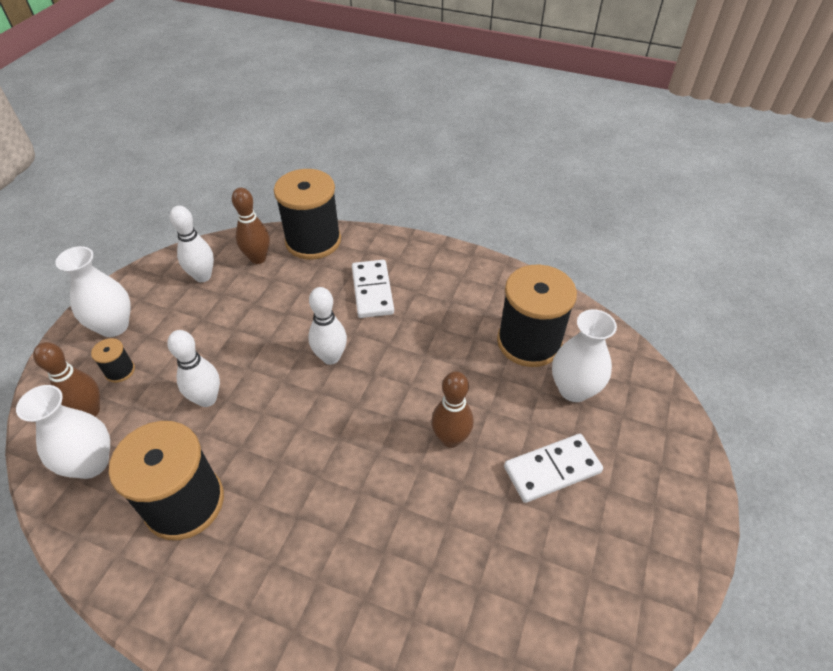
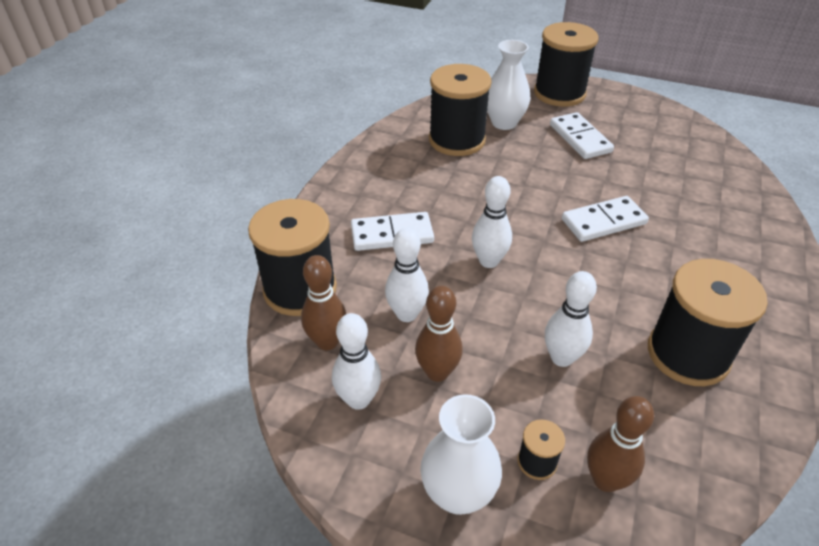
camera: 90 degrees left, 5 degrees down
white vase [16,385,110,479] -> none
brown bowling pin [431,371,474,448] -> brown bowling pin moved to [415,286,463,382]
none -> white bowling pin [385,228,429,322]
none -> black spool [534,22,599,106]
none -> white domino [562,196,649,242]

